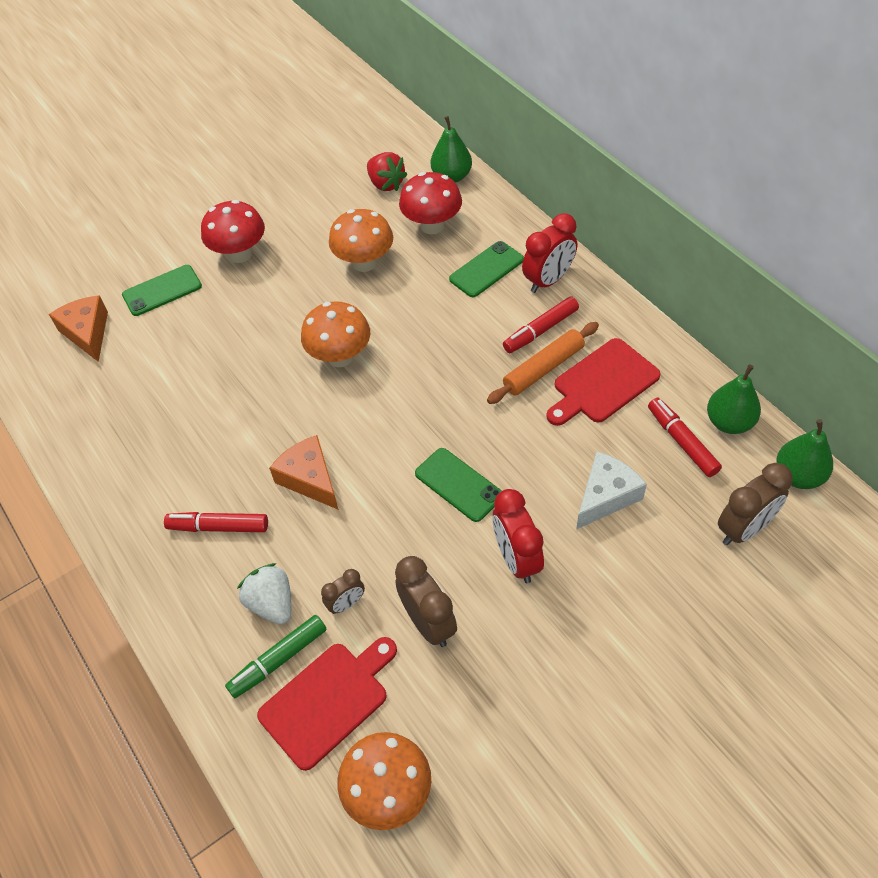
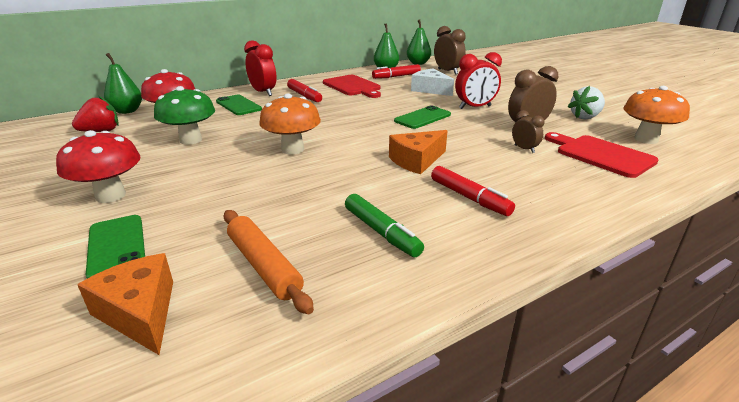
camera: 90 degrees left, 25 degrees down
orange cheese [49,295,108,362] -> orange cheese turned 75 degrees clockwise [77,253,173,355]
red marker [164,512,268,532] -> red marker turned 45 degrees counterclockwise [431,166,515,216]
green marker [225,615,327,698] -> green marker moved to [345,194,424,257]
white strawberry [237,563,291,624] -> white strawberry moved to [568,86,605,119]
orange mushroom [329,209,393,272] -> green mushroom [154,86,215,145]
orange rolling pin [487,322,599,404] -> orange rolling pin moved to [223,210,314,314]

